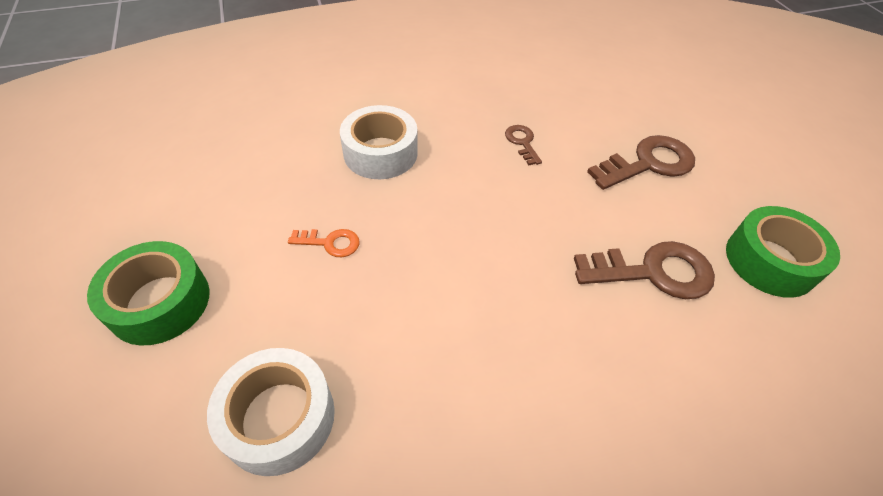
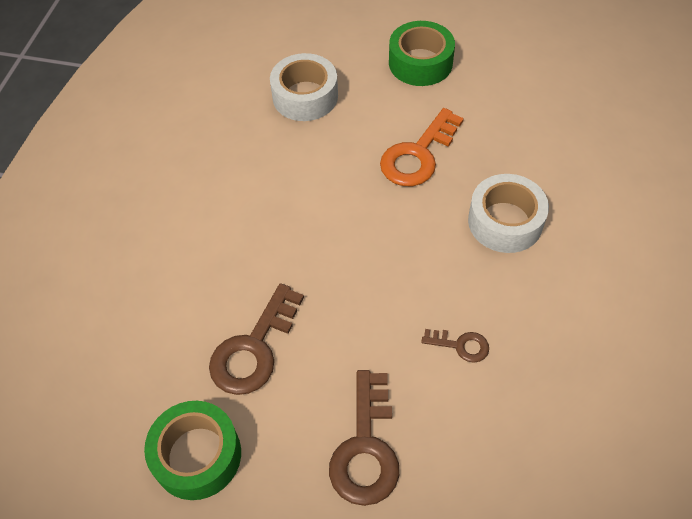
camera: 125 degrees right, 5 degrees up
orange key [288,229,360,257] -> orange key [380,108,464,186], size x1.93

